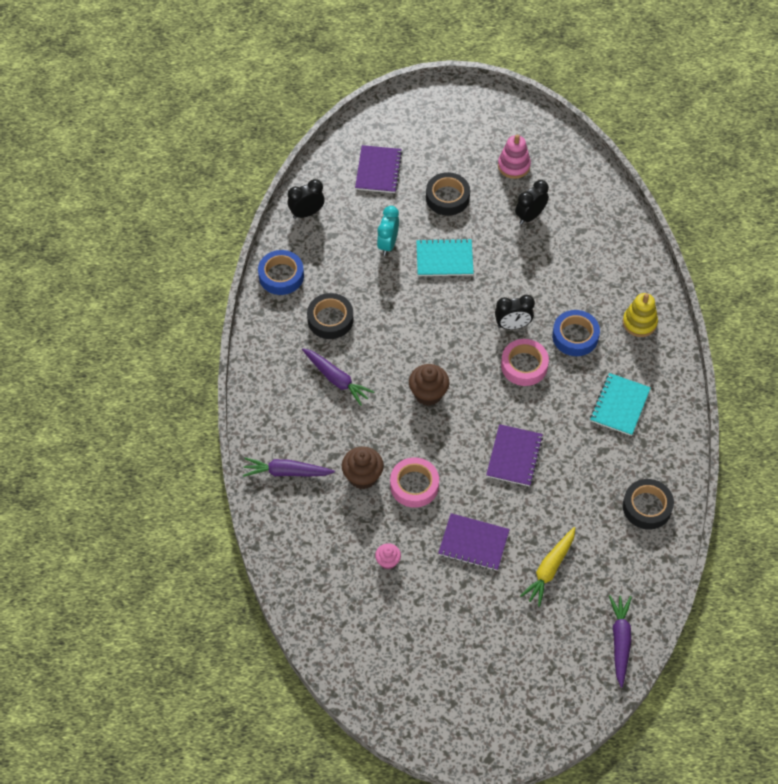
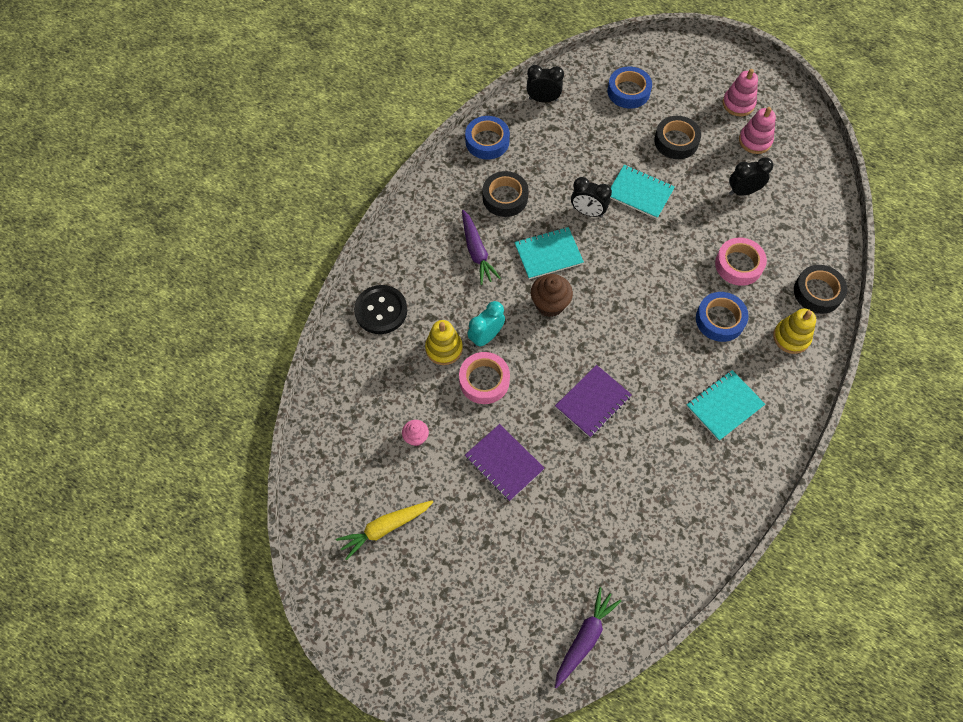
camera: 30 degrees right, 5 degrees up
purple carrot [243,458,335,477] -> black button [354,285,407,334]
brown cupcake [342,446,384,489] -> yellow stacking toy [425,320,463,365]
purple notebook [355,145,402,193] -> blue tape [607,67,652,109]
turquoise clock [377,206,399,256] -> turquoise clock moved to [467,301,505,348]
black clock [495,295,535,330] -> black clock moved to [571,177,612,217]
pink tape [501,339,549,386] -> pink tape moved to [715,238,767,286]
yellow carrot [520,527,575,607] -> yellow carrot moved to [336,500,433,560]
black tape [623,479,674,529] -> black tape moved to [794,265,847,314]
none -> turquoise notebook [514,227,584,279]
none -> pink stacking toy [723,69,758,116]

